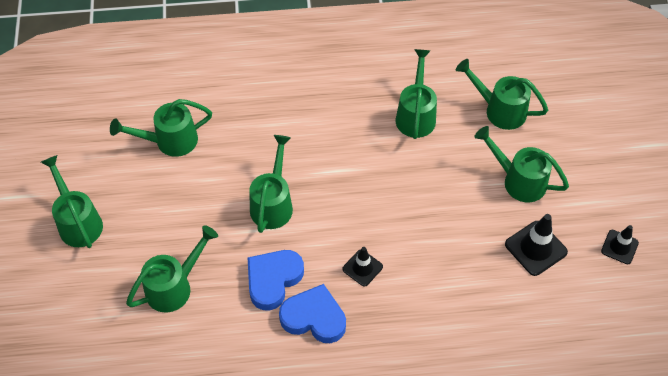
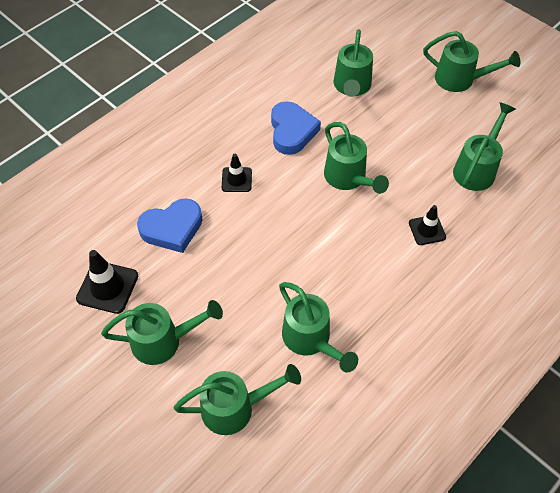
camera: 140 degrees right, 0 degrees up
blue heart [279,284,346,343] -> blue heart moved to [137,198,202,253]
black traffic cone [601,225,639,264] -> black traffic cone moved to [409,205,446,245]

